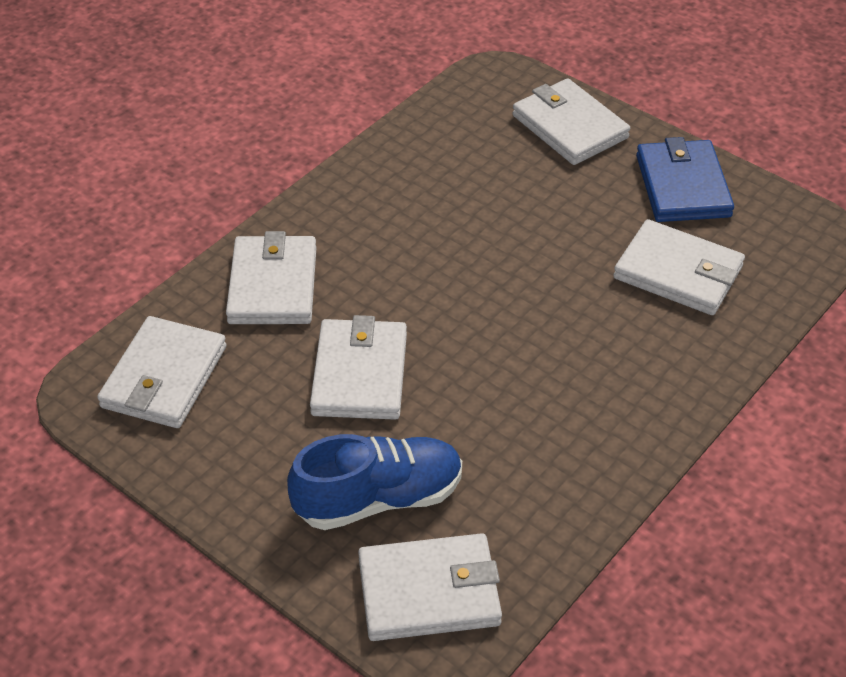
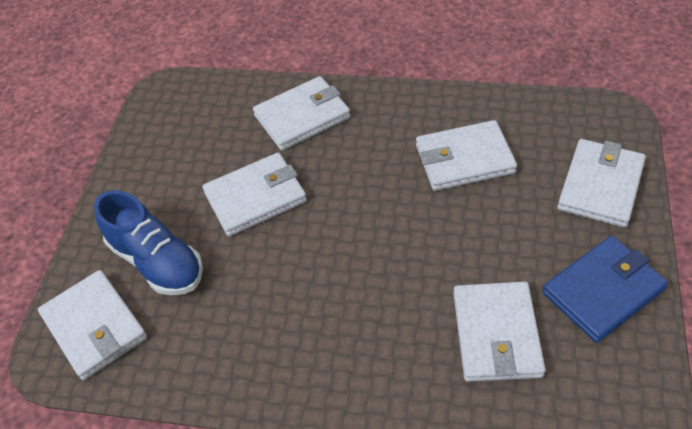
camera: 65 degrees right, 5 degrees up
white wallet [97,316,226,428] -> white wallet moved to [416,120,517,191]

